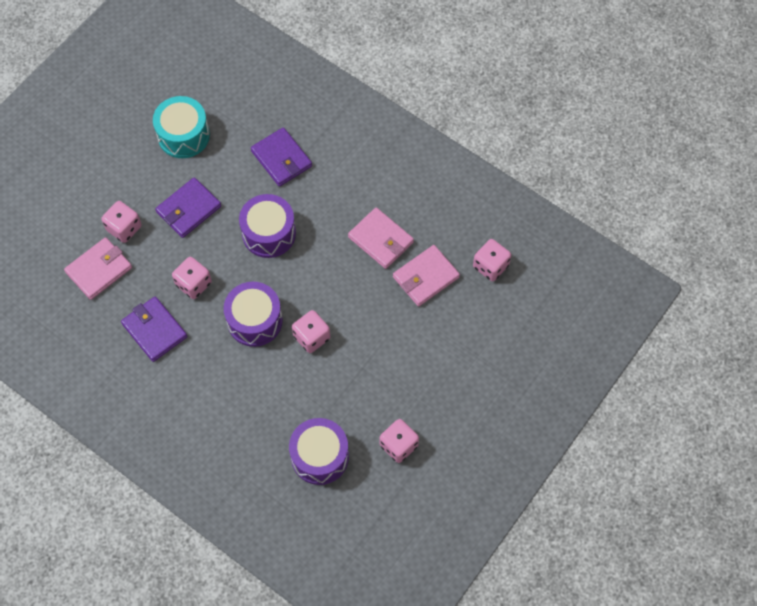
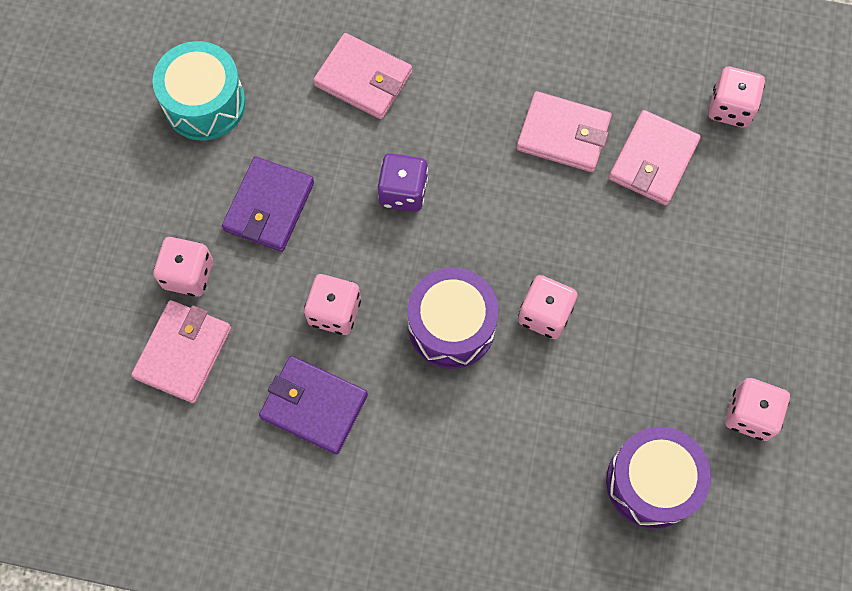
camera: 25 degrees left, 5 degrees up
purple drum [239,194,296,258] -> purple dice [378,153,428,212]
purple wallet [251,127,312,187] -> pink wallet [313,33,412,119]

